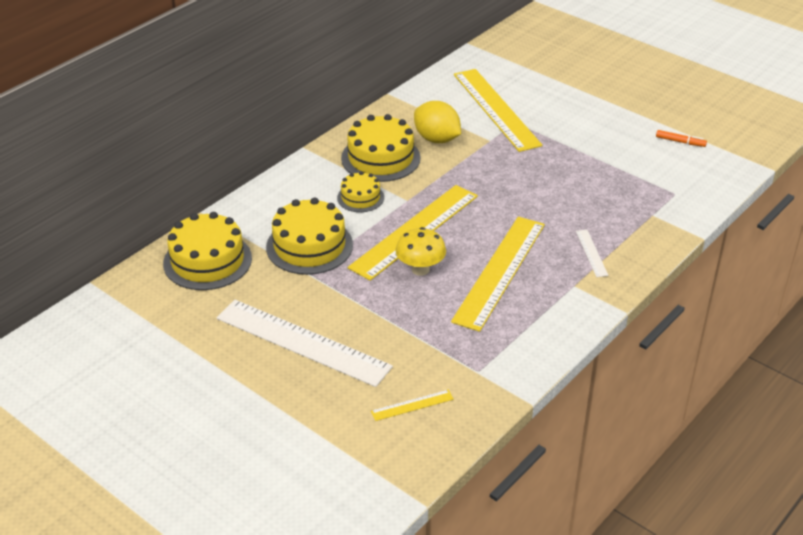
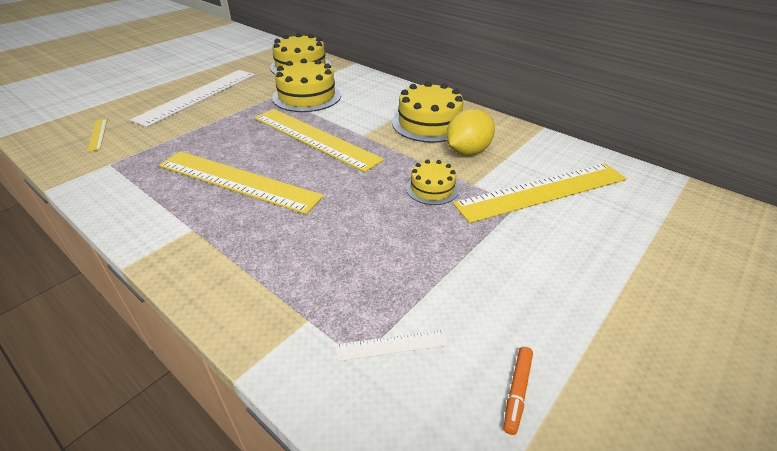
camera: 90 degrees right, 0 degrees up
yellow cake [337,171,384,212] -> yellow cake moved to [406,160,459,205]
yellow mushroom [395,227,446,276] -> none
white ruler [576,230,608,277] -> white ruler moved to [336,330,449,361]

